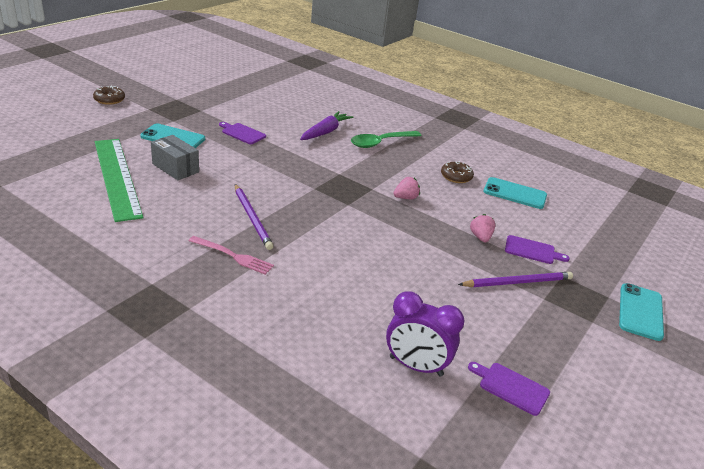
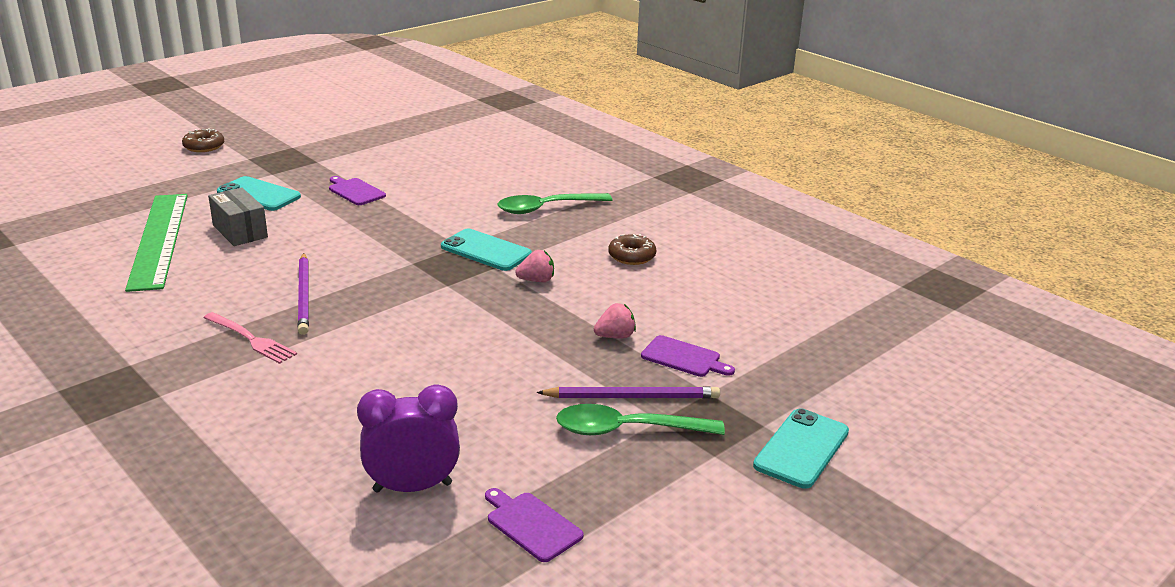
camera: 15 degrees right, 5 degrees down
purple carrot [300,111,353,140] -> none
purple clock [386,291,465,377] -> purple clock turned 135 degrees clockwise [357,385,460,493]
pink strawberry [470,214,495,242] -> pink strawberry turned 60 degrees clockwise [594,303,636,338]
turquoise phone [483,177,547,209] -> turquoise phone moved to [441,229,532,271]
none -> green spoon [556,404,725,435]

